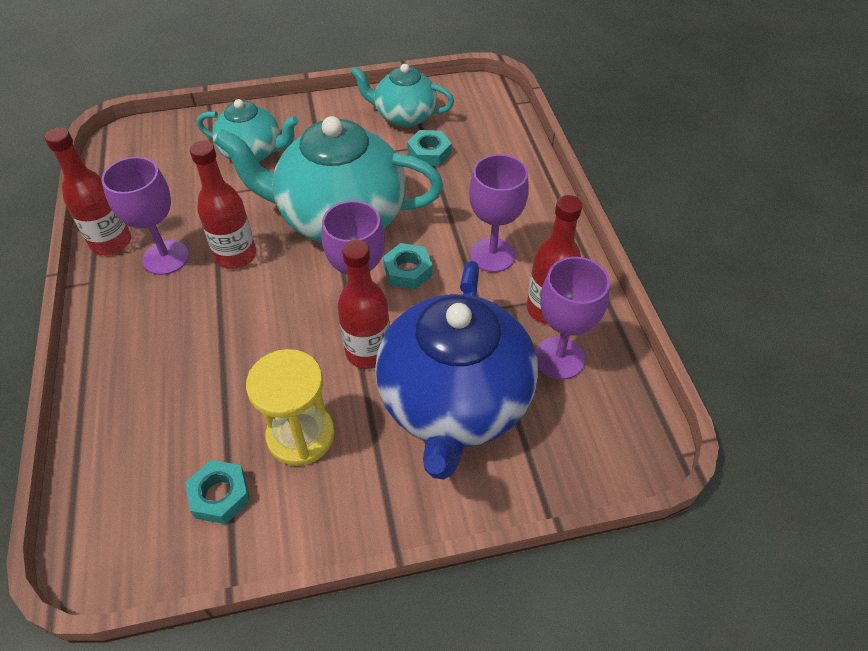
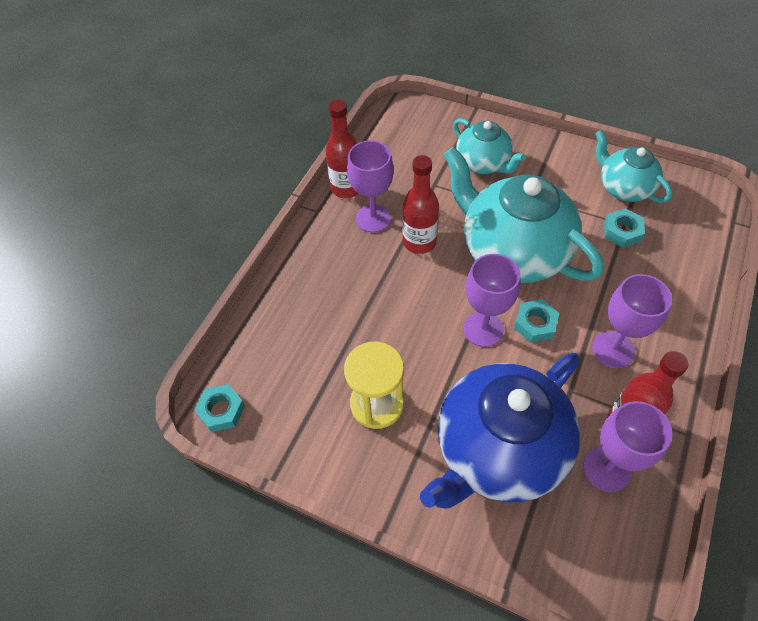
camera: 40 degrees right, 5 degrees up
turquoise nut [185,460,250,524] -> turquoise nut moved to [194,384,245,432]
red bottle [337,240,390,369] -> none

